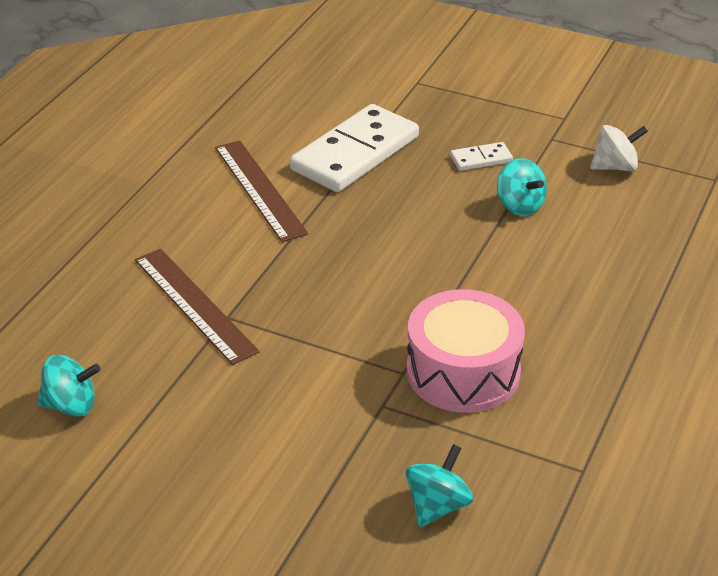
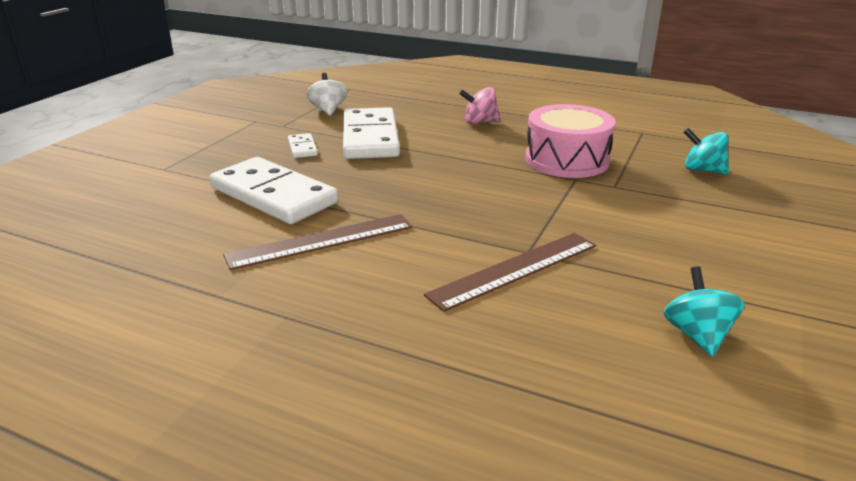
camera: 90 degrees left, 10 degrees down
turquoise spinning top [497,158,547,216] -> white domino [343,107,400,159]
none -> pink spinning top [459,87,501,124]

